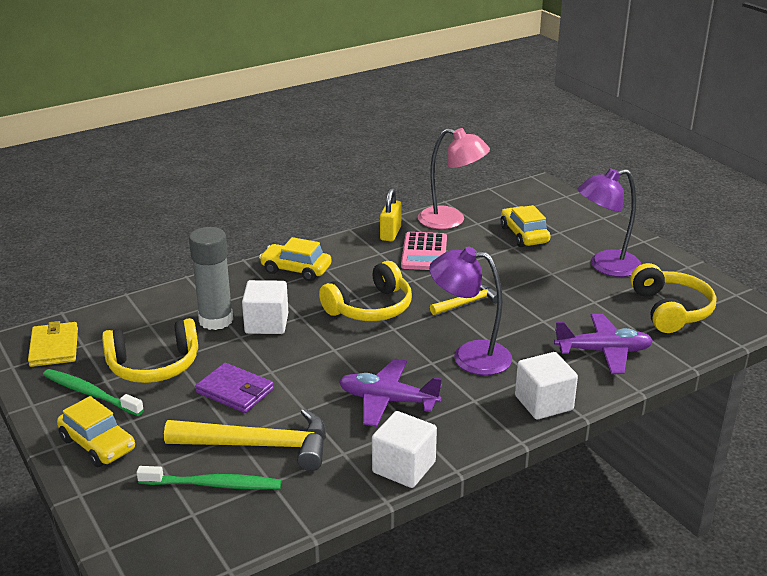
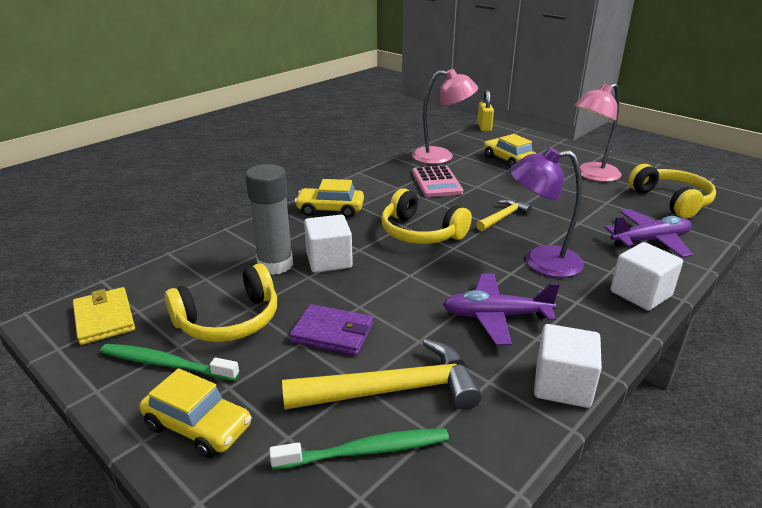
camera: 15 degrees left, 0 degrees up
yellow headphones [319,261,412,321] -> yellow headphones turned 90 degrees clockwise [381,188,472,244]
yellow padlock [380,188,402,241] -> yellow padlock moved to [477,90,494,131]
purple lamp [577,168,642,277] -> pink lamp [574,83,621,182]

